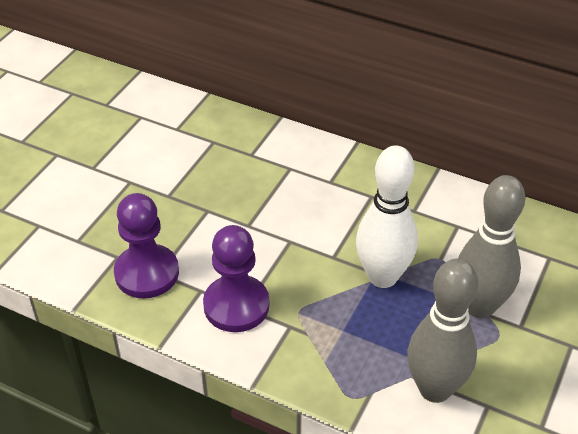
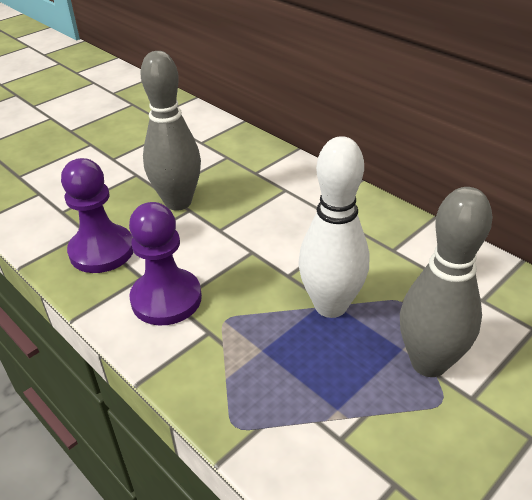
camera: 20 degrees right, 5 degrees down
grey bowling pin [407,258,478,403] -> grey bowling pin moved to [140,51,201,210]

